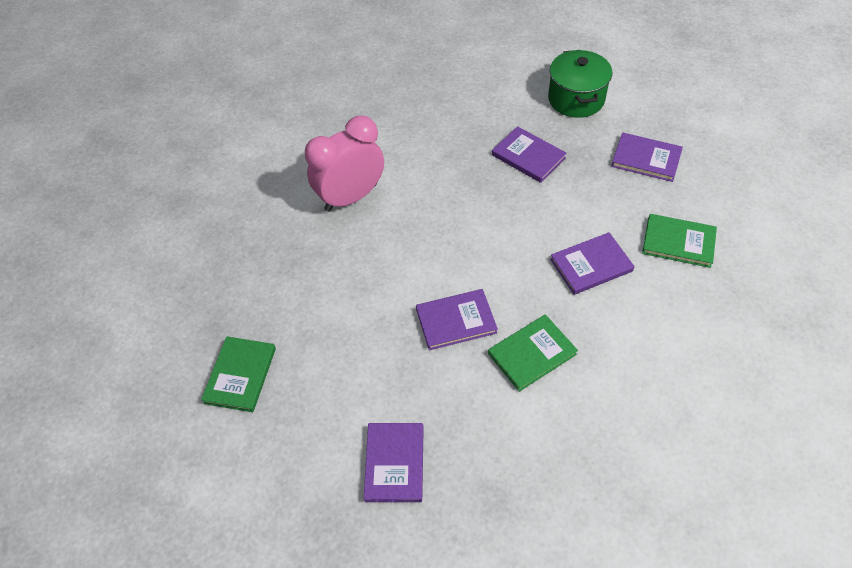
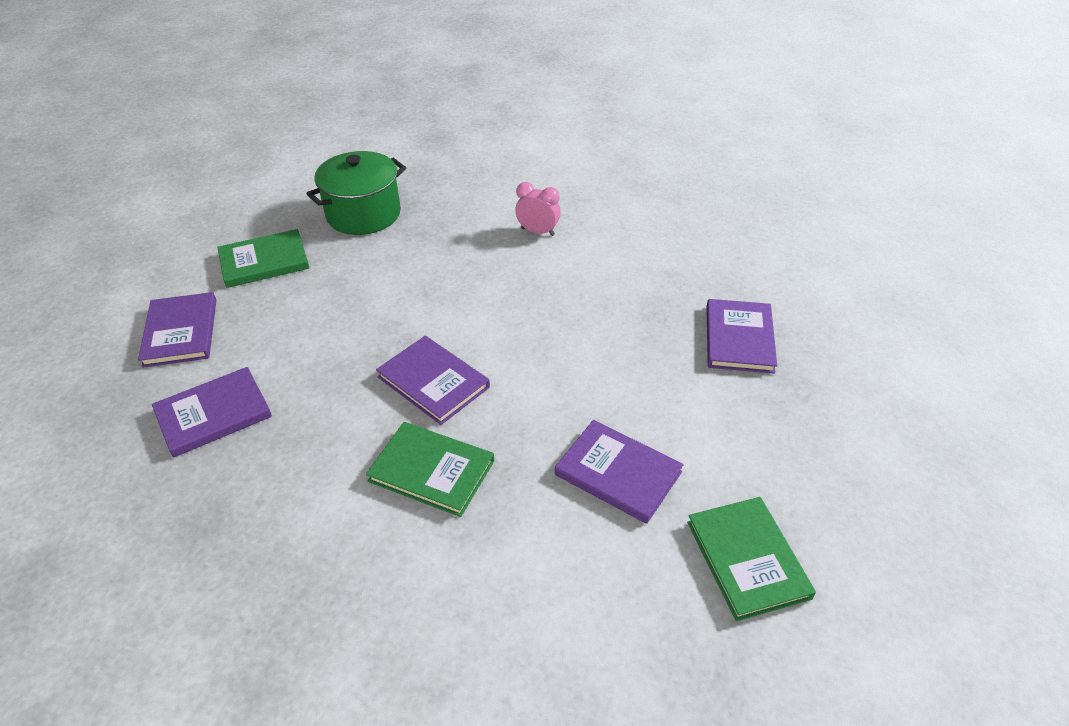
camera: 55 degrees right, 10 degrees down
pink clock [305,116,384,212] -> pink clock [515,182,561,236], size x0.47
green pot [548,50,612,118] -> green pot moved to [307,151,406,235]
purple book [611,133,683,182] -> purple book moved to [138,292,216,368]

